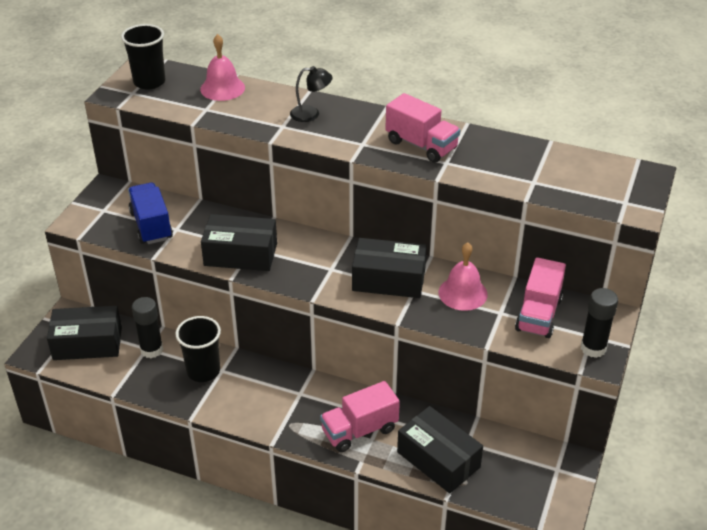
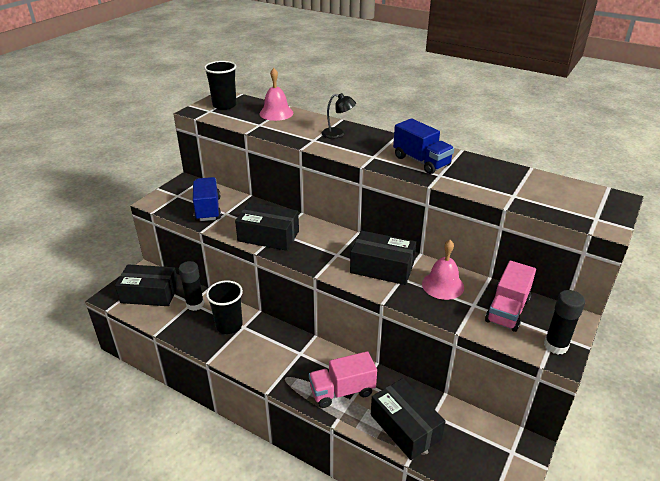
camera: 10 degrees right, 5 degrees down
pink truck [385,93,460,163] -> blue truck [393,118,454,174]

